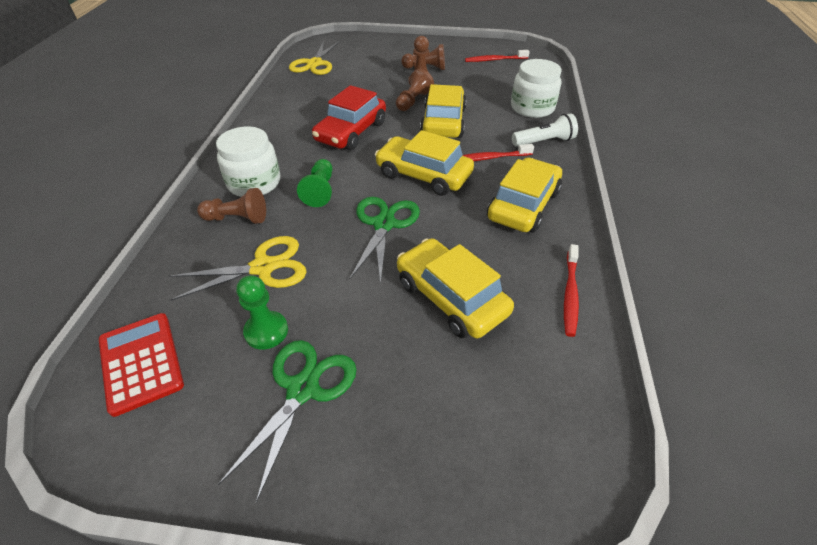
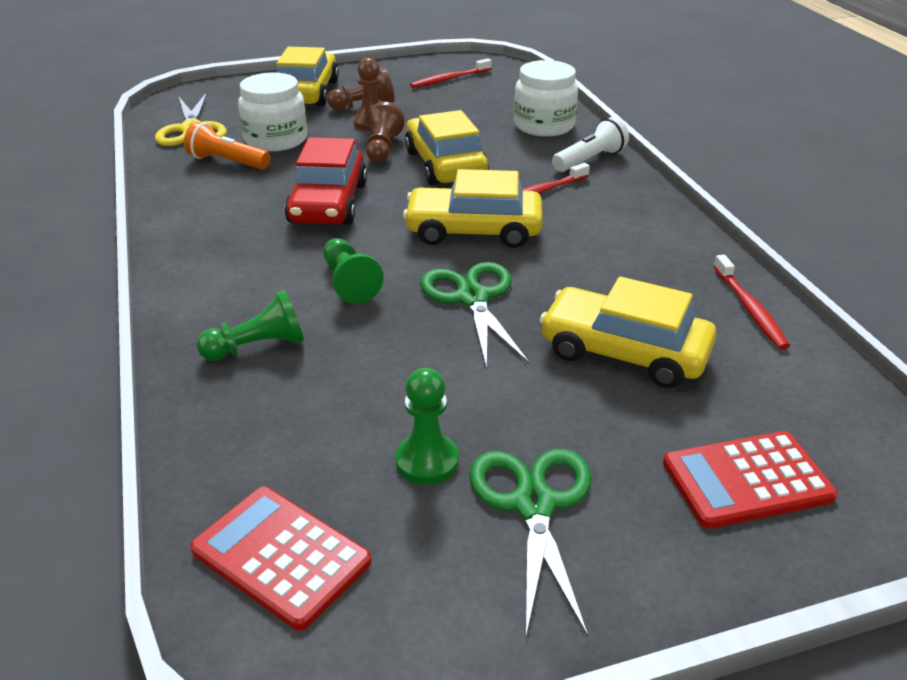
camera: 25 degrees left, 10 degrees down
yellow scissors [169,236,307,301] -> none
brown pawn [197,188,266,224] -> green pawn [197,290,304,361]
white jar [216,127,280,197] -> white jar moved to [238,72,307,151]
yellow car [487,158,562,233] -> yellow car moved to [276,47,339,106]
none -> orange flashlight [184,122,270,170]
none -> red calculator [663,431,838,529]

